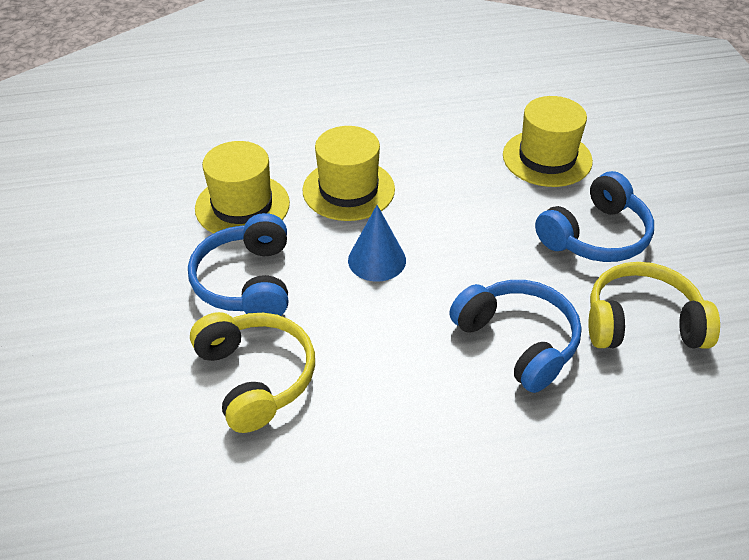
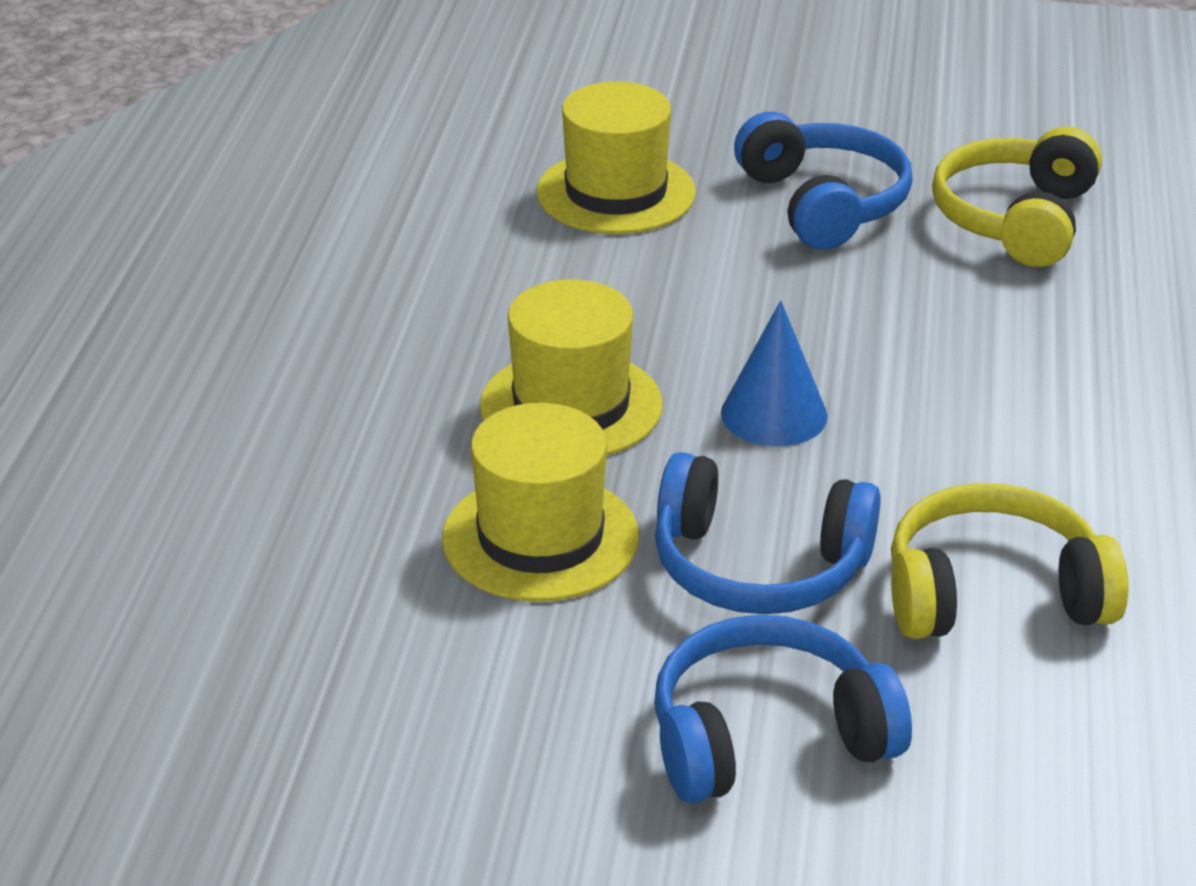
camera: 70 degrees left, 10 degrees down
blue headphones [449,280,582,393] -> blue headphones moved to [654,615,912,803]

